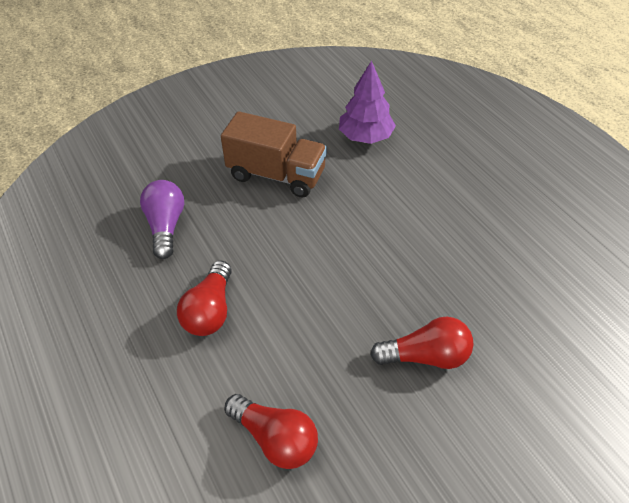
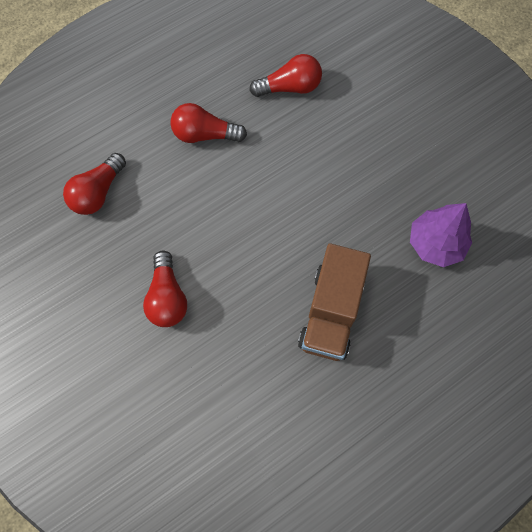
camera: 85 degrees right, 20 degrees up
purple light bulb [140,180,184,259] -> red light bulb [249,54,322,97]
brown truck [221,111,327,198] -> brown truck moved to [298,243,371,361]

